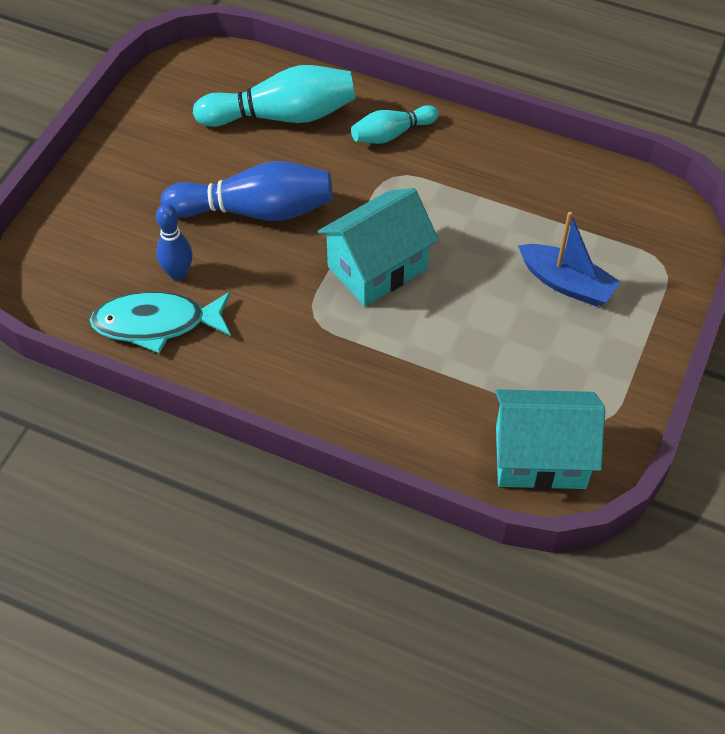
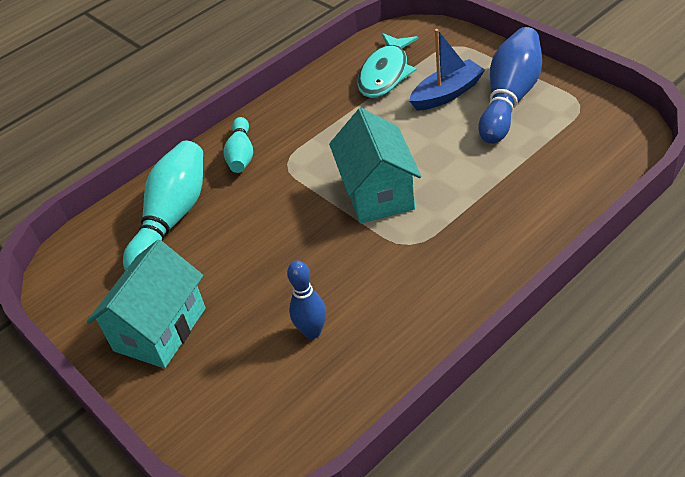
camera: 60 degrees left, 10 degrees down
turquoise fish [90,292,231,354] -> turquoise fish moved to [357,33,419,98]
blue bowling pin [161,161,333,221] -> blue bowling pin moved to [478,27,542,144]
turquoise house [495,389,605,490] -> turquoise house moved to [87,240,206,368]

